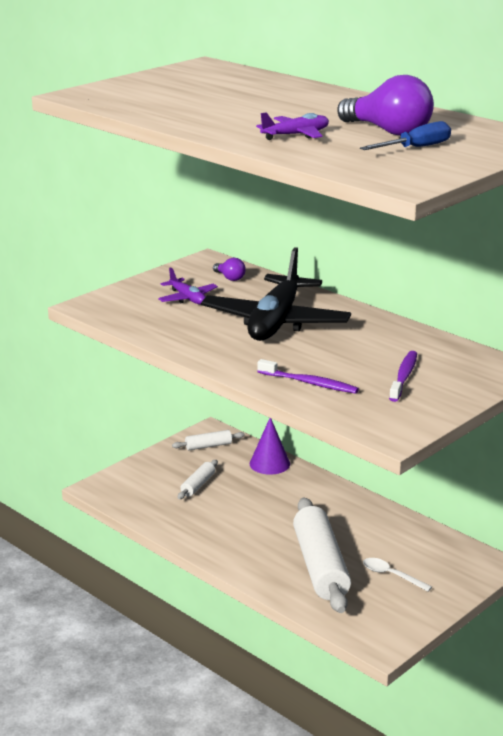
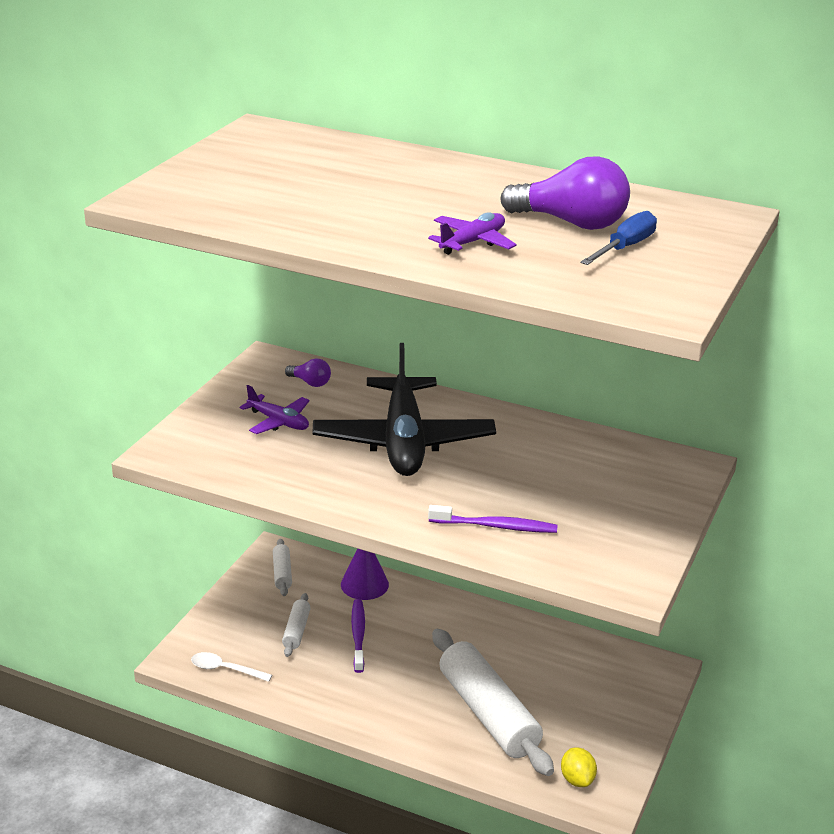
camera: 20 degrees left, 5 degrees up
white rolling pin [172,430,245,450] -> white rolling pin turned 60 degrees counterclockwise [273,539,292,596]
white spoon [363,558,432,592] -> white spoon moved to [191,652,272,682]
purple toothbrush [389,351,417,402] -> purple toothbrush moved to [351,599,365,673]
none -> yellow lemon [561,747,597,787]

